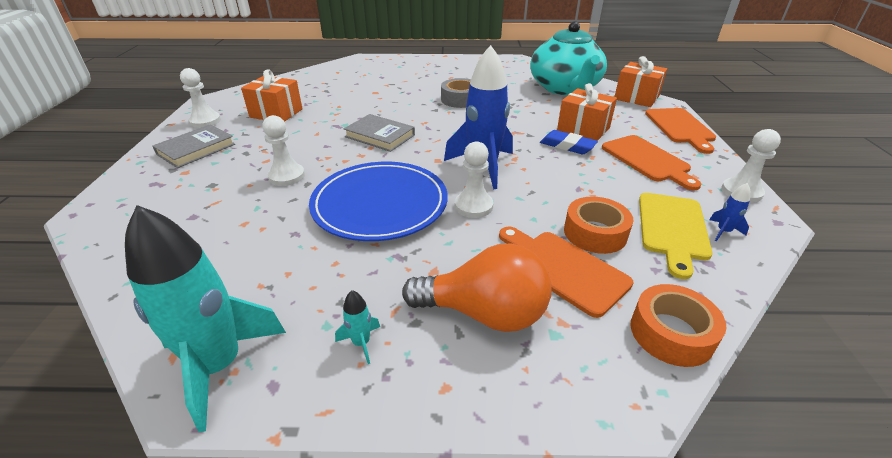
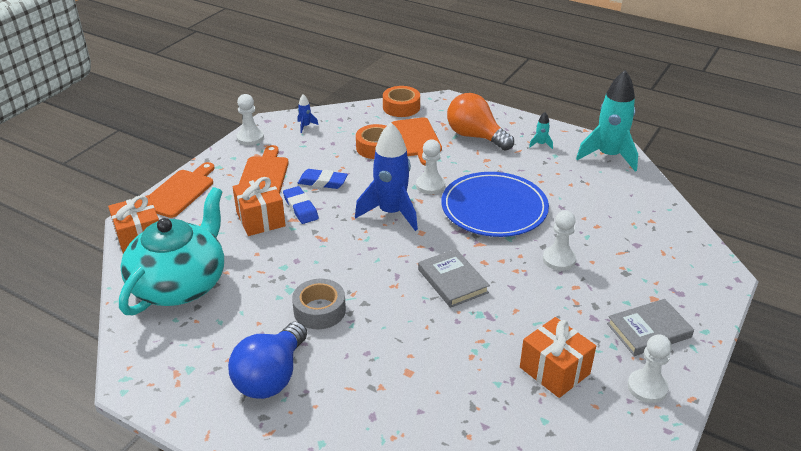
camera: 150 degrees left, 0 degrees up
yellow cutting board [639,193,713,279] -> none
none -> blue light bulb [228,322,307,399]
none -> blue eraser [298,169,348,189]

